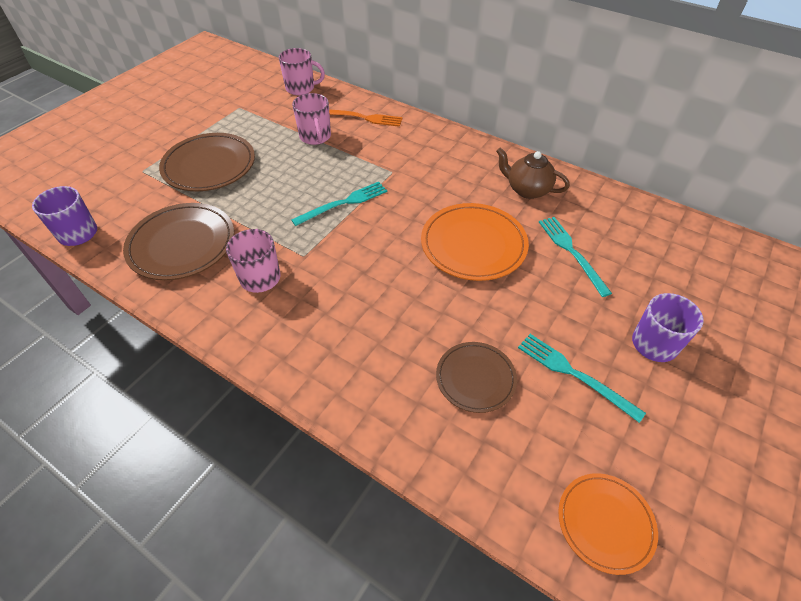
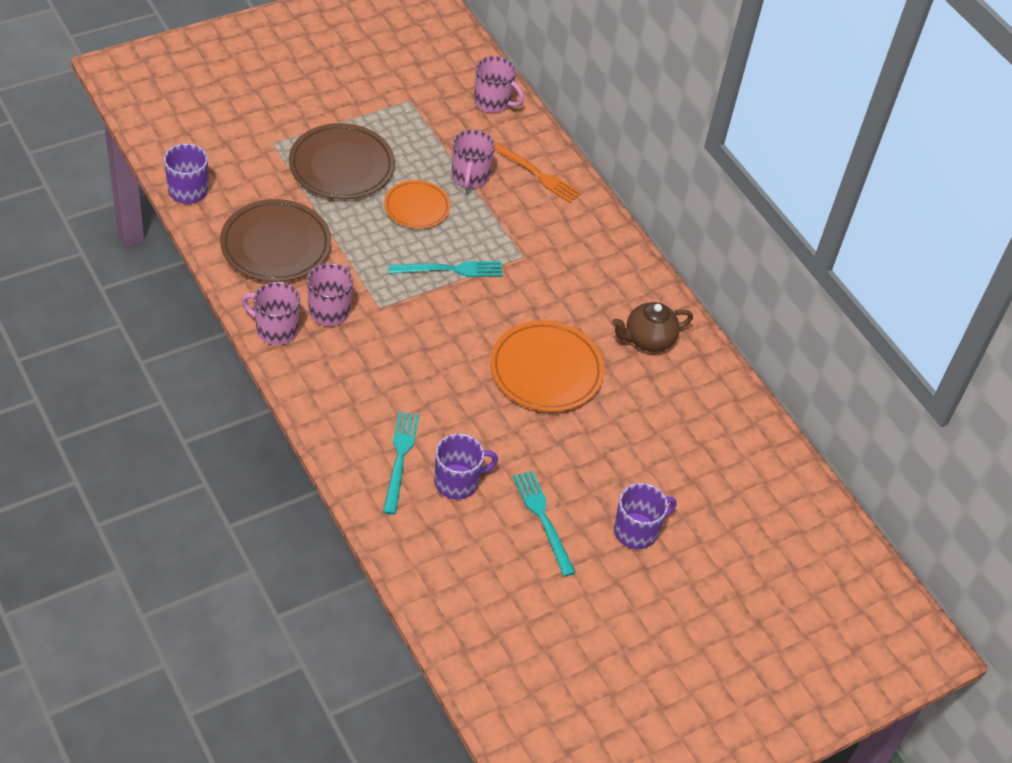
camera: 20 degrees right, 0 degrees up
brown plate [436,342,517,413] -> purple mug [434,433,498,500]
brown teapot [496,147,570,199] -> brown teapot turned 75 degrees counterclockwise [612,302,693,352]
turquoise fork [539,217,612,297] -> turquoise fork moved to [383,411,419,515]
orange plate [558,473,658,575] -> orange plate moved to [384,180,450,229]
none -> pink mug [242,282,300,345]

